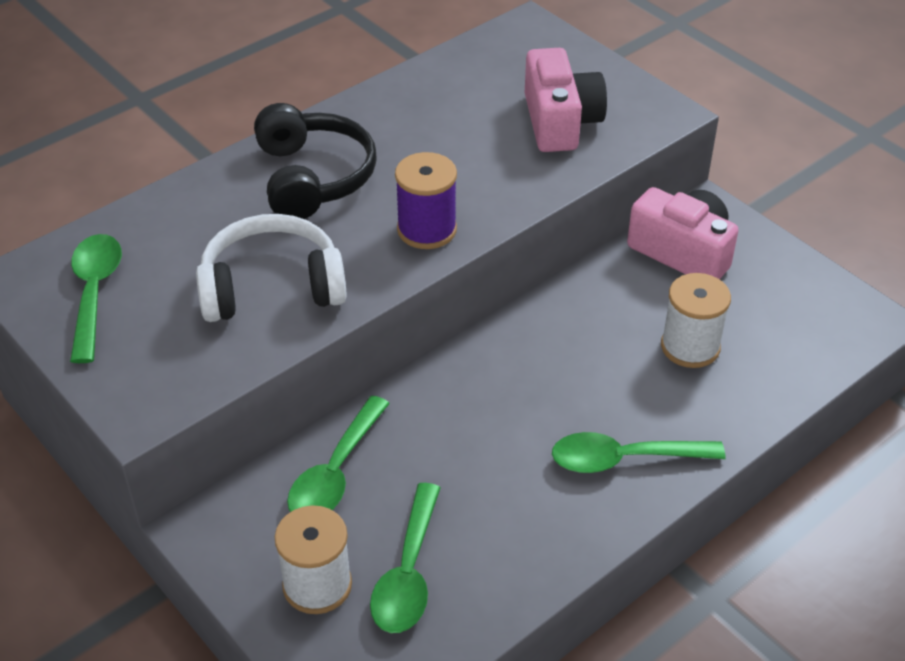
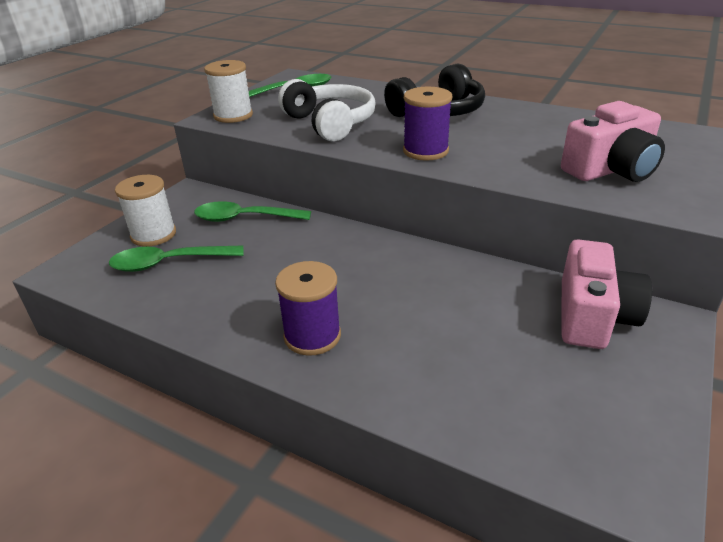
camera: 70 degrees right, 10 degrees down
green spoon [552,432,726,473] -> purple spool [275,261,341,356]
white spool [661,273,731,368] -> white spool moved to [204,60,253,123]

